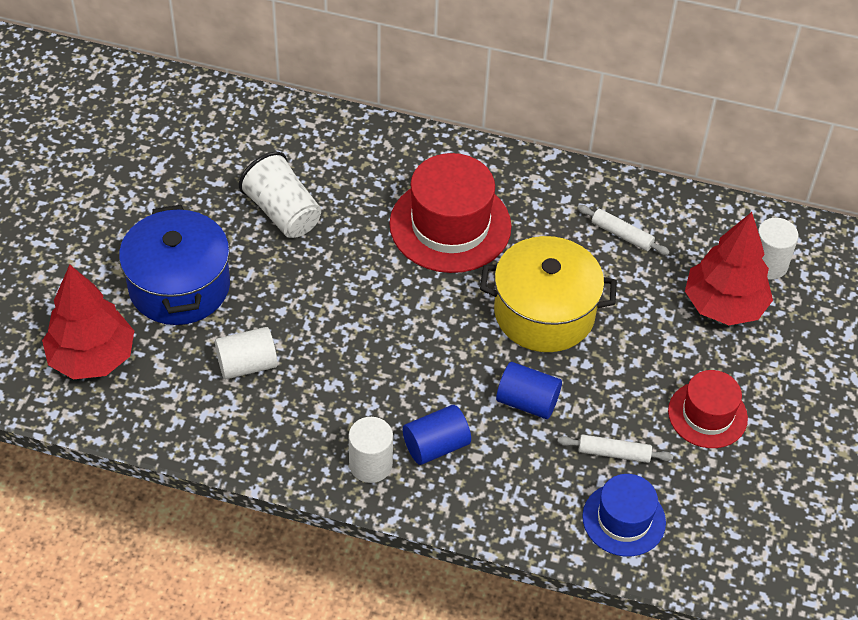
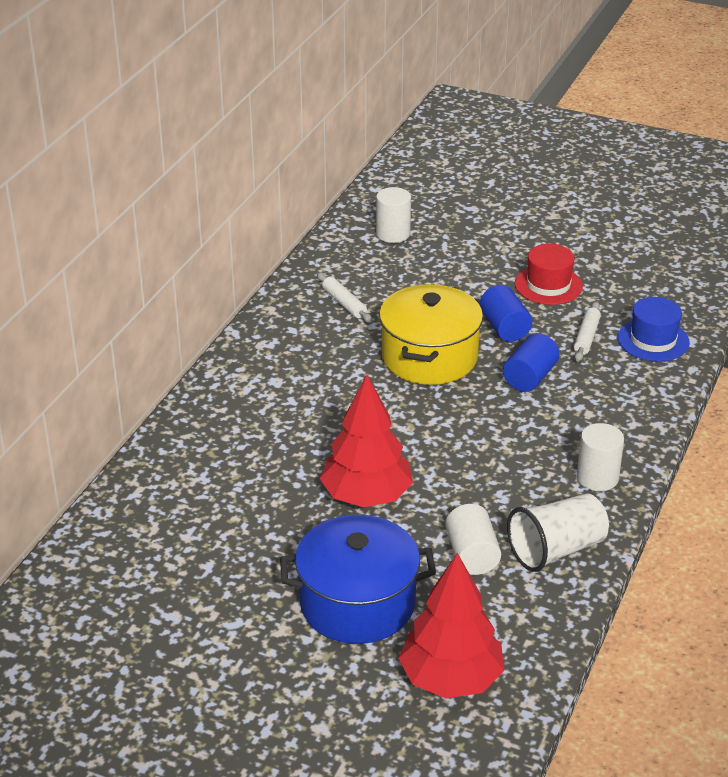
camera: 80 degrees left, 15 degrees down
white cup [239,152,321,238] -> white cup moved to [507,493,609,572]
red hat [389,153,512,273] -> none
blue cylinder [403,405,471,465] -> blue cylinder moved to [480,285,533,342]
white rolling pin [577,205,670,255] -> white rolling pin turned 75 degrees counterclockwise [317,273,373,323]
red tree [685,212,773,325] -> red tree moved to [320,375,413,507]

